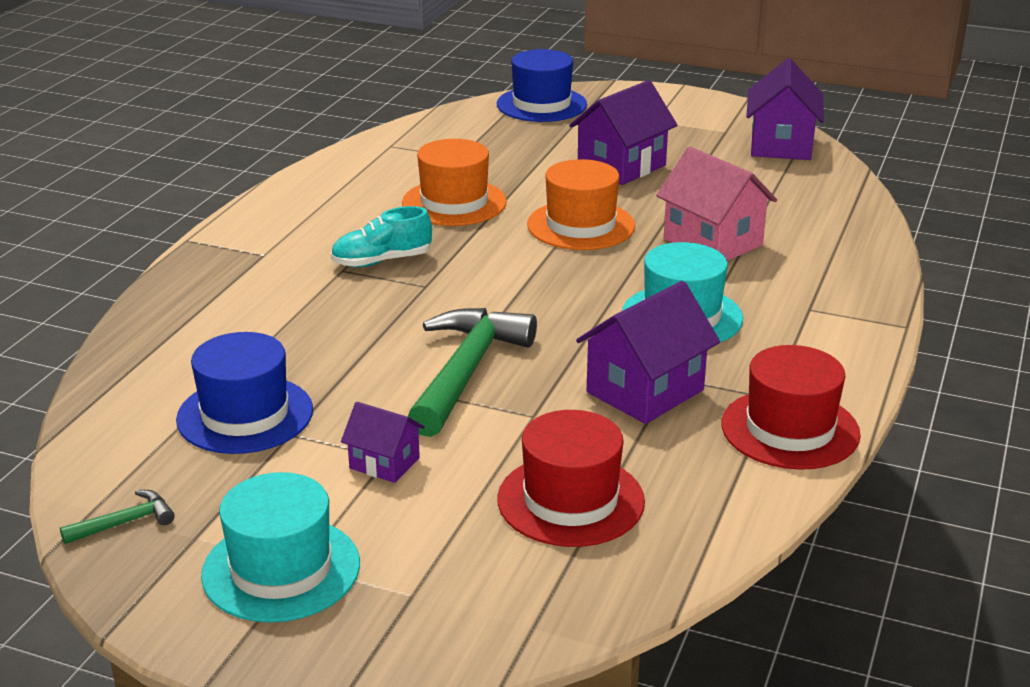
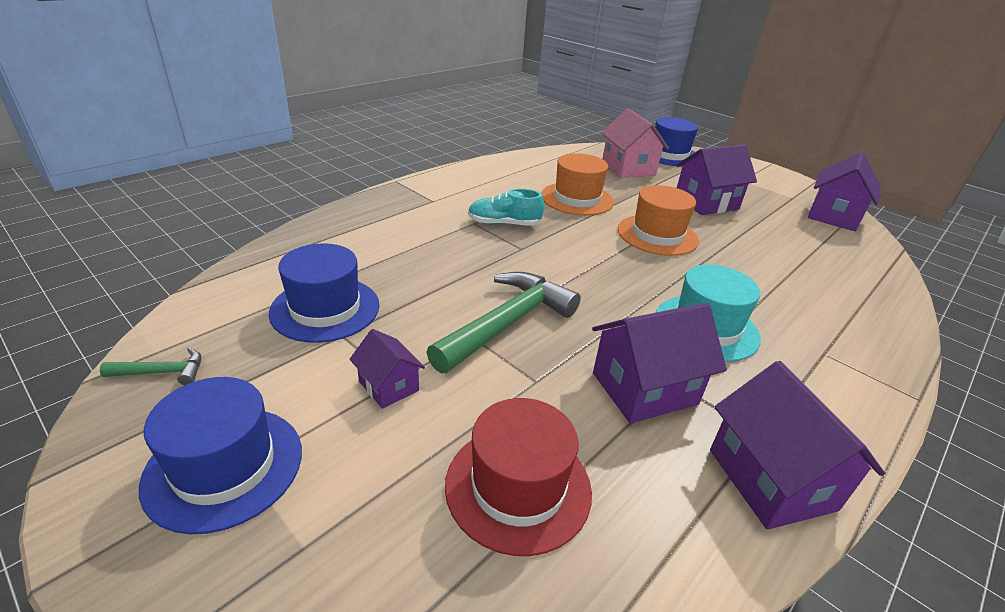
camera: 20 degrees right, 5 degrees up
turquoise hat [201,472,360,623] -> blue hat [139,377,302,534]
pink house [656,147,777,261] -> pink house moved to [601,108,669,178]
red hat [721,345,861,470] -> purple house [710,361,885,529]

